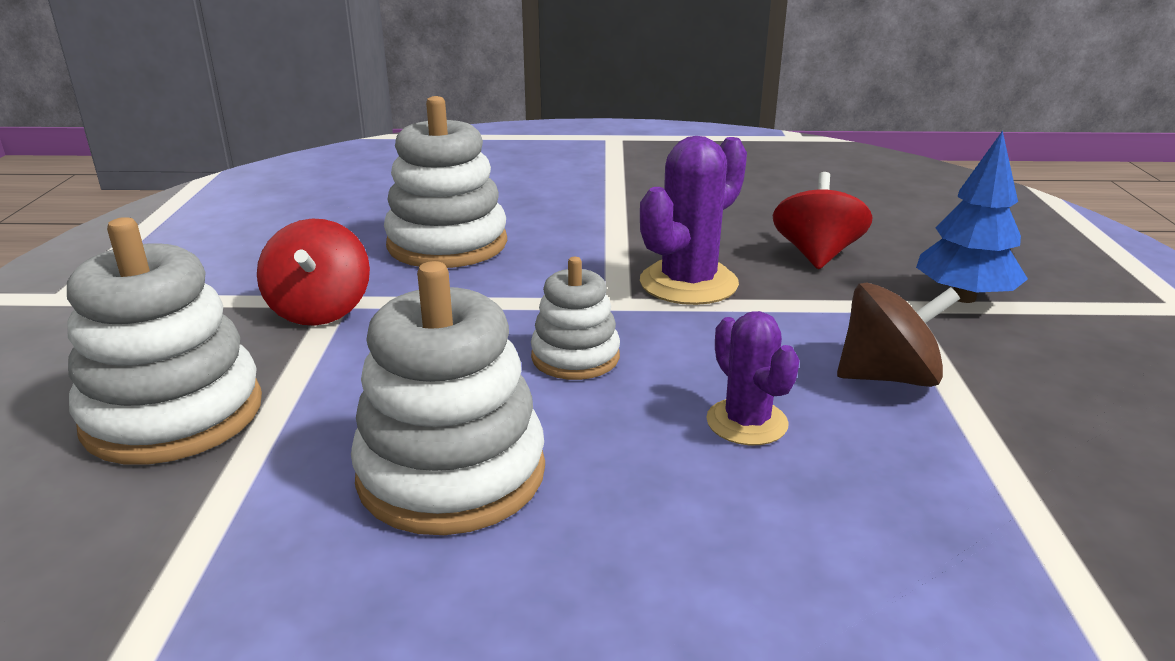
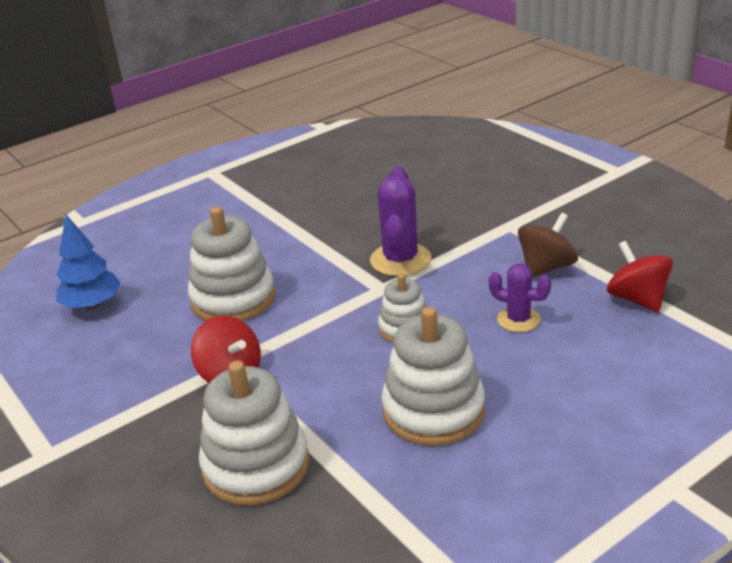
camera: 35 degrees left, 5 degrees up
red spinning top [773,172,873,269] -> red spinning top moved to [607,241,673,312]
blue tree [916,130,1028,303] -> blue tree moved to [56,215,121,309]

